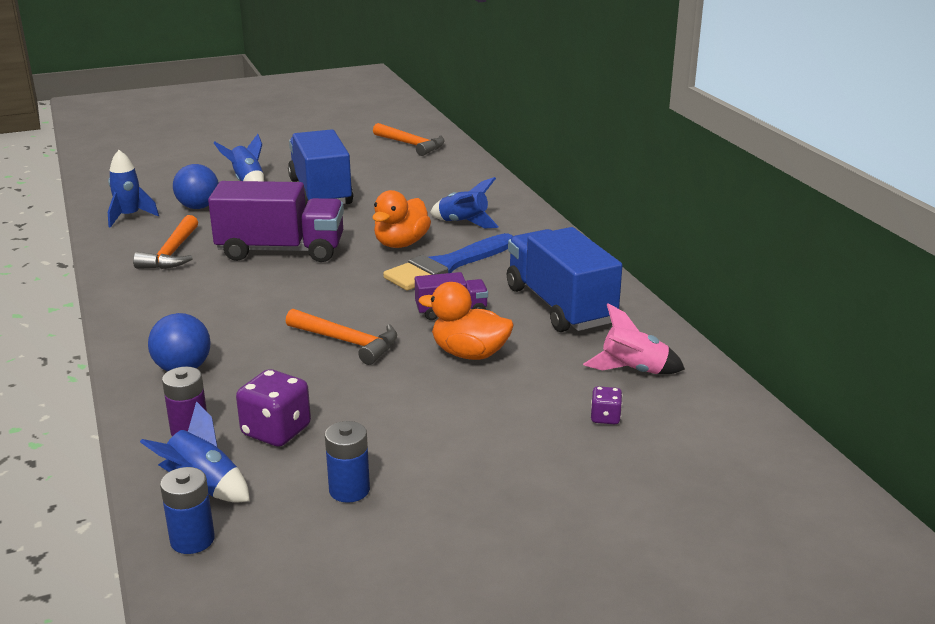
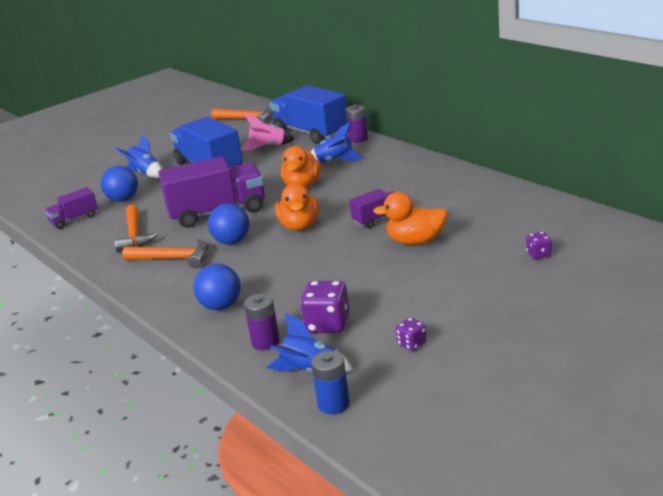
camera: 15 degrees left, 0 degrees up
blue rocket [108,150,159,228] -> purple truck [45,187,98,229]
orange hammer [286,308,397,365] -> orange hammer moved to [122,239,209,268]
blue battery [325,421,370,503] -> purple dice [396,318,427,351]
blue brush [383,233,513,290] -> none
blue truck [507,227,623,332] -> blue truck moved to [270,85,347,144]
pink rocket [583,303,685,374] -> pink rocket moved to [241,114,295,151]
none -> blue ball [208,203,249,244]
none -> orange duck [275,183,319,231]
none -> purple battery [345,105,368,143]

